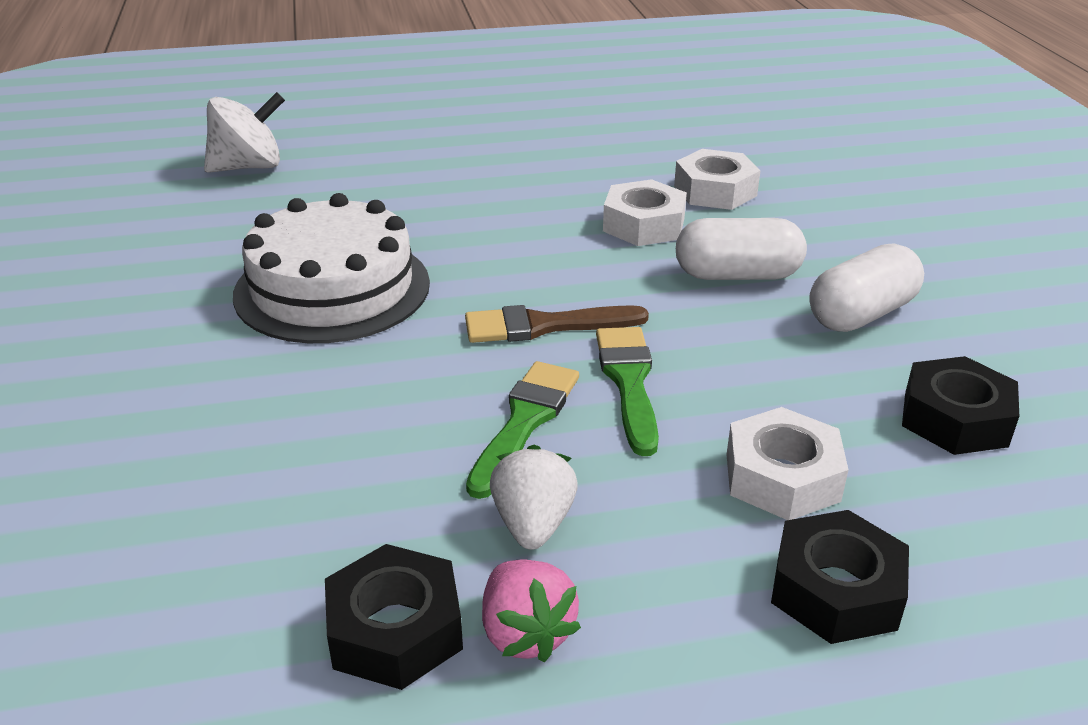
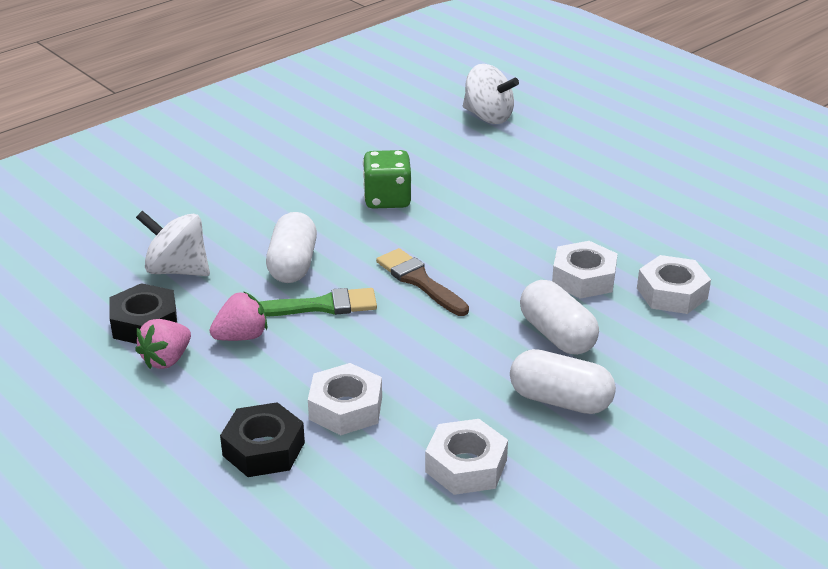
camera: 60 degrees right, 0 degrees up
white cake [233,193,430,343] -> green dice [363,150,411,209]
white strawberry [490,445,578,550] -> pink strawberry [210,291,268,341]
green brush [596,327,659,456] -> none
black nut [902,356,1019,455] -> white nut [425,419,508,495]
none -> white spinning top [136,210,210,276]
none -> white capsule [266,212,317,283]

